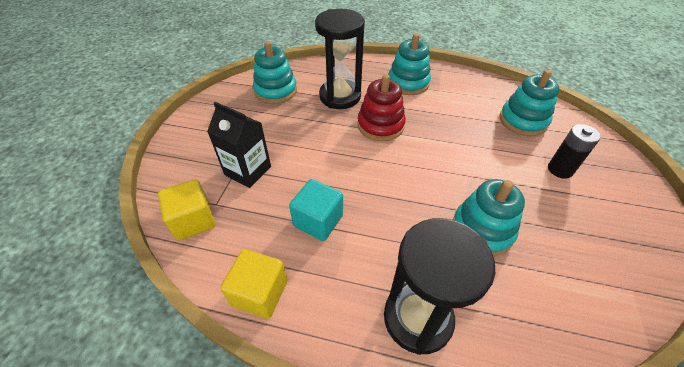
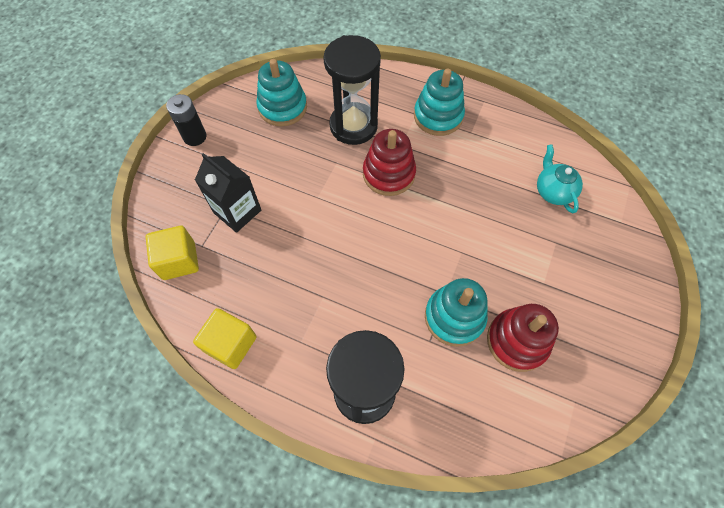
camera: 10 degrees right, 15 degrees up
turquoise cube [289,179,343,241] -> none
turquoise stacking toy [500,70,560,136] -> turquoise teapot [537,144,583,213]
black battery [548,124,601,179] -> black battery moved to [166,94,206,146]
none -> red stacking toy [487,304,559,372]

